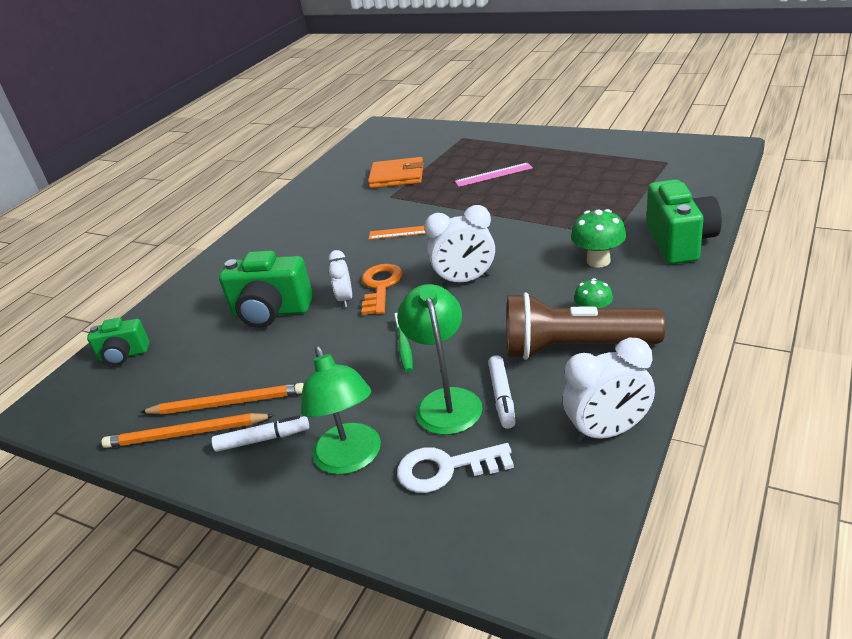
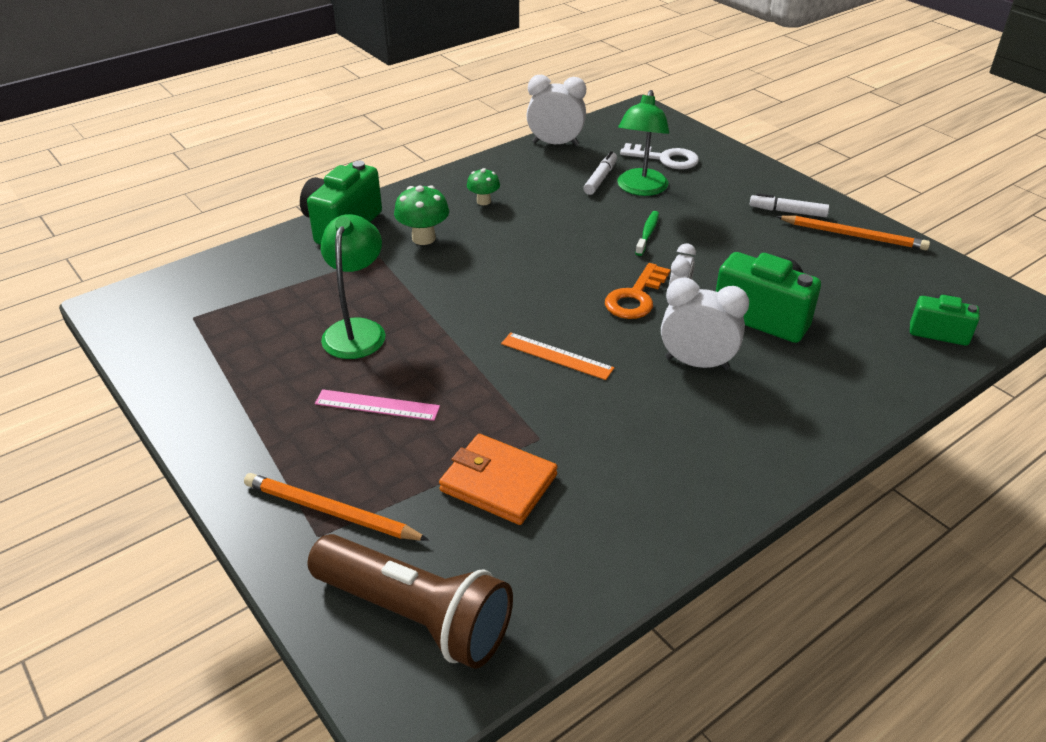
camera: 160 degrees left, 5 degrees up
orange pencil [141,383,304,415] -> orange pencil moved to [244,473,429,541]
green lamp [301,346,381,475] -> green lamp moved to [321,214,386,359]
white clock [424,205,495,286] -> white clock moved to [661,278,749,370]
brown flashlight [507,292,665,360] -> brown flashlight moved to [308,534,513,669]

